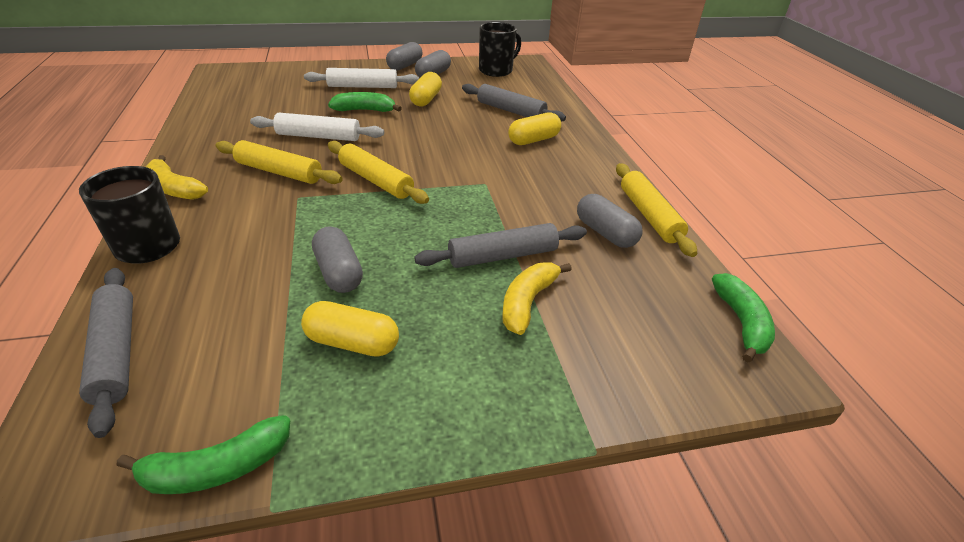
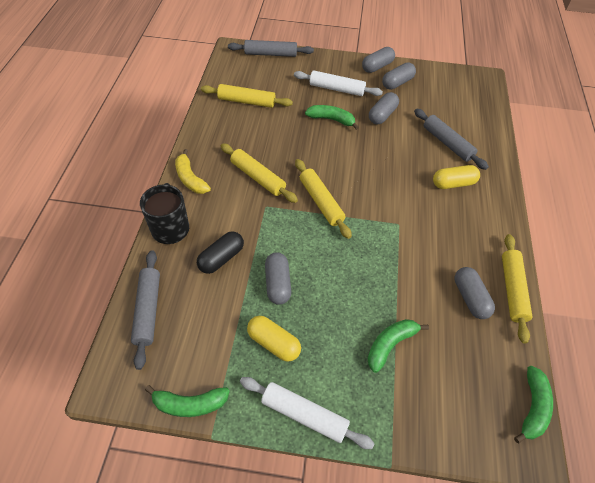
camera: 20 degrees right, 15 degrees up
white rolling pin [250,113,384,141] -> white rolling pin moved to [240,377,375,449]
yellow capsule [409,72,442,106] -> grey capsule [369,92,399,124]
grey rolling pin [414,223,587,268] -> grey rolling pin moved to [228,40,314,57]
black mug [479,22,521,77] -> none
yellow banana [502,263,572,335] -> green banana [367,319,429,373]
none -> black capsule [197,231,244,274]
none -> yellow rolling pin [201,84,293,108]

